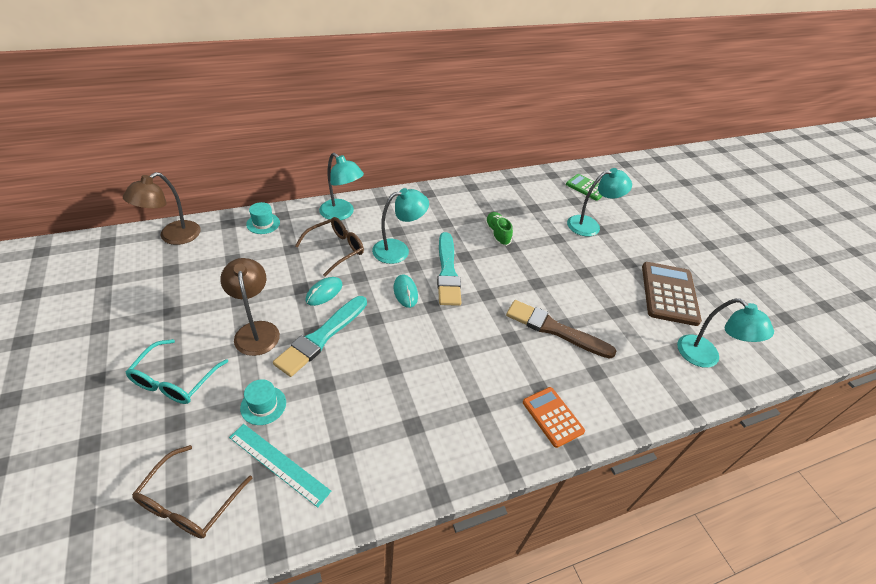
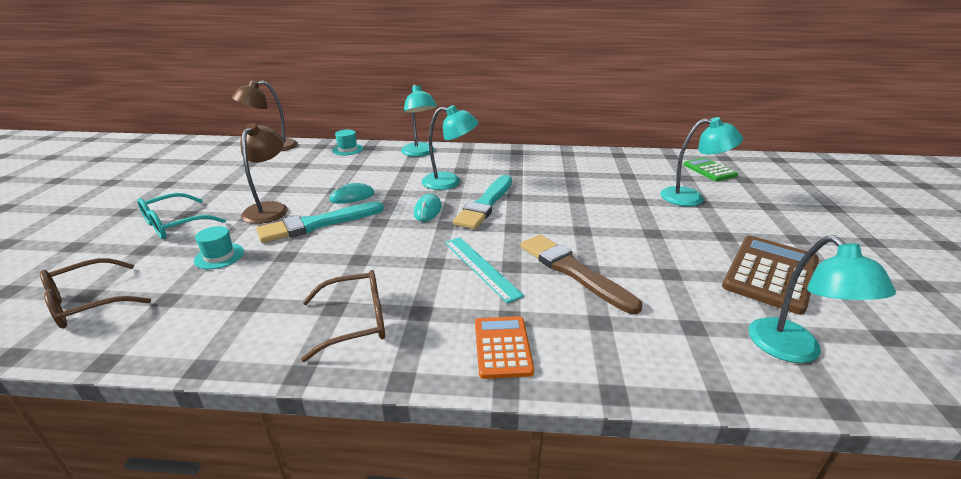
camera: 30 degrees right, 15 degrees down
turquoise ruler [229,424,331,508] -> turquoise ruler moved to [445,237,524,303]
brown glasses [295,217,364,277] -> brown glasses moved to [301,270,385,362]
green shoe [485,212,513,246] -> none

